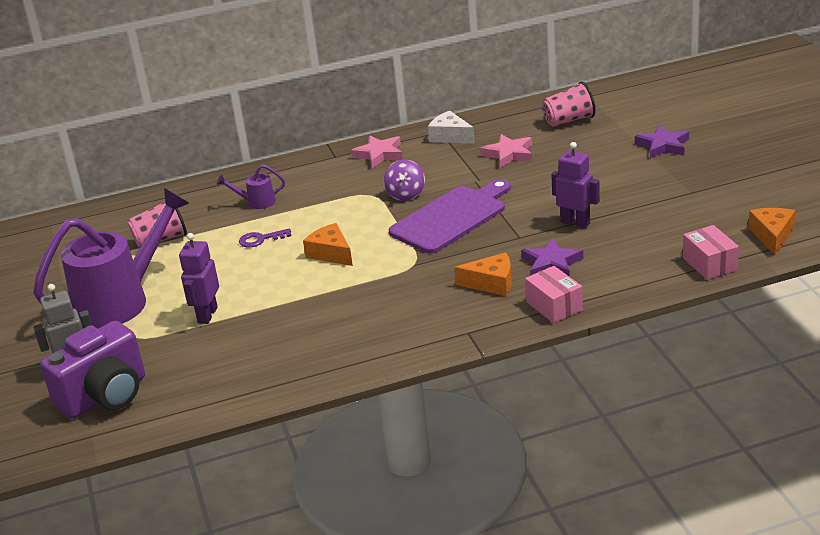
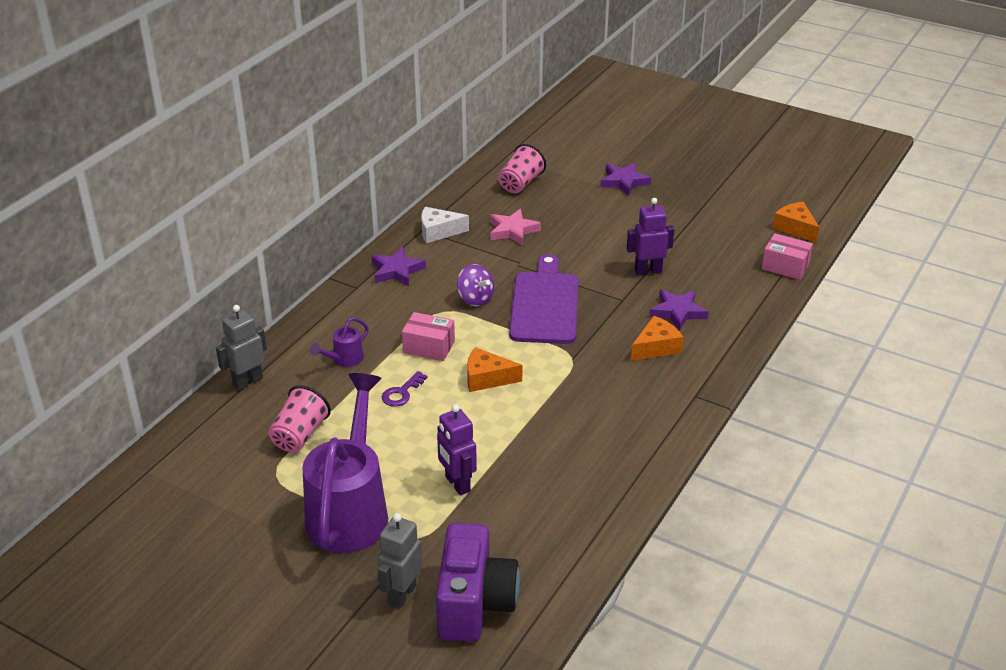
camera: 45 degrees left, 5 degrees up
pink star [351,135,403,168] -> purple star [372,247,426,286]
pink box [525,266,583,323] -> pink box moved to [402,312,455,361]
none -> grey robot [216,305,267,390]

